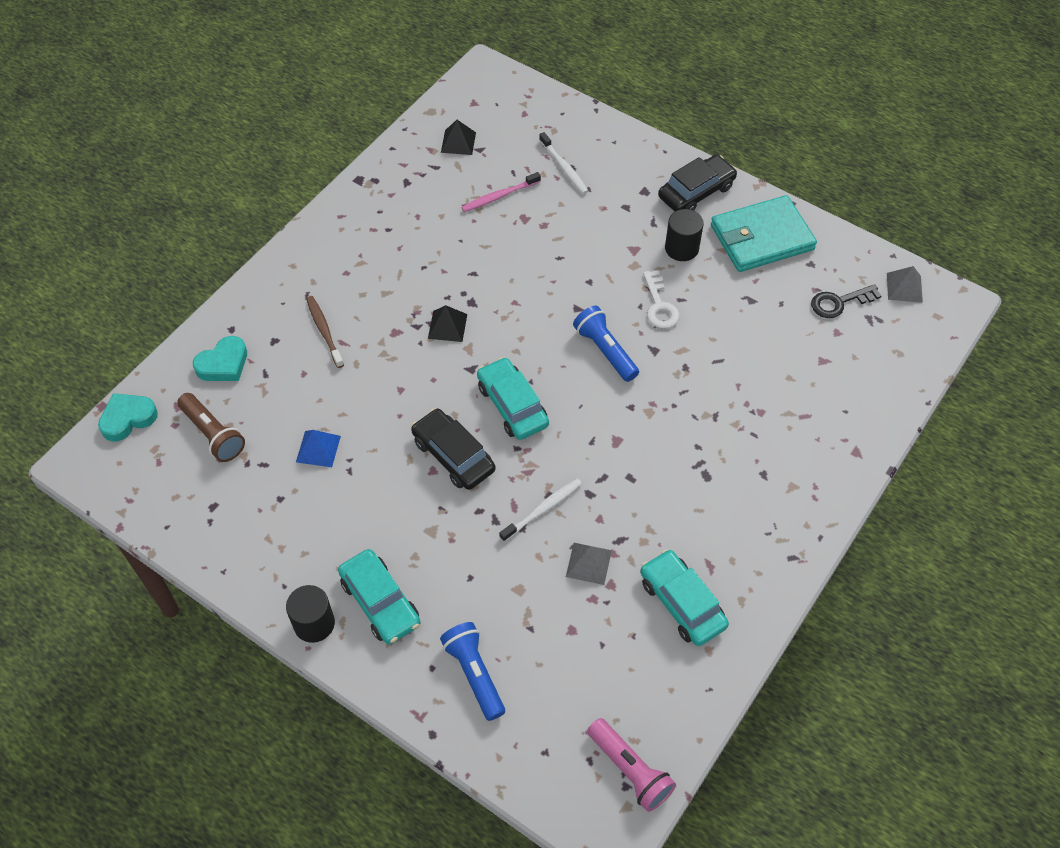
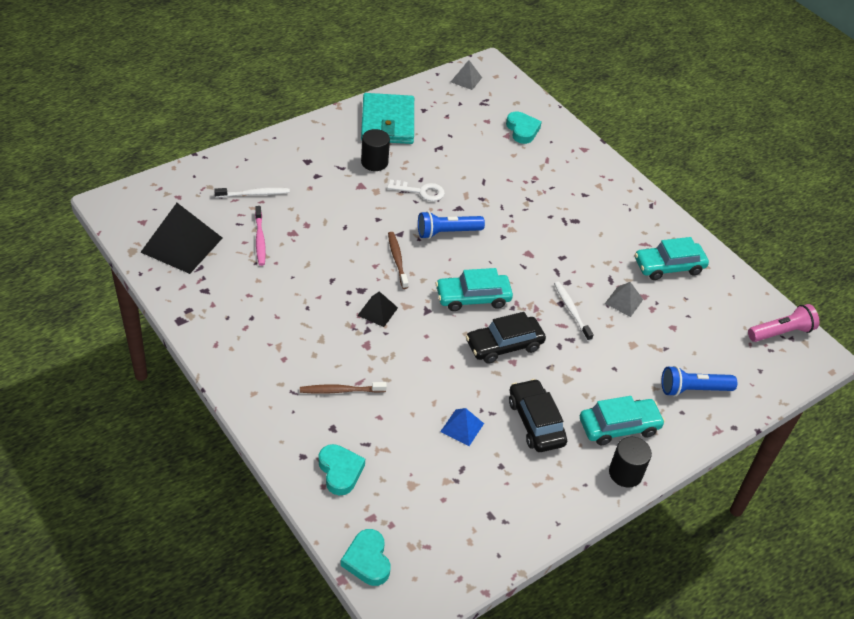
camera: 75 degrees left, 10 degrees down
brown flashlight [177,393,245,462] -> none
black pyramid [441,120,476,155] -> black pyramid [140,203,222,274], size x2.00
black car [658,155,737,212] -> black car moved to [509,379,567,452]
black key [811,284,882,318] -> none
none -> brown toothbrush [388,232,408,289]
none -> turquoise heart [506,112,542,144]

